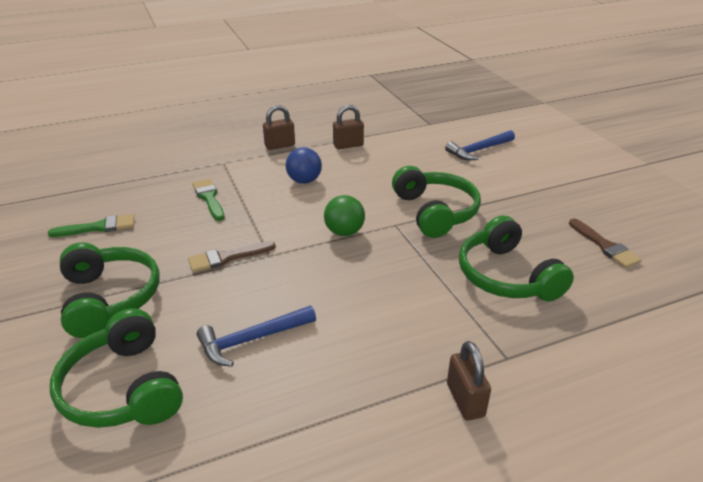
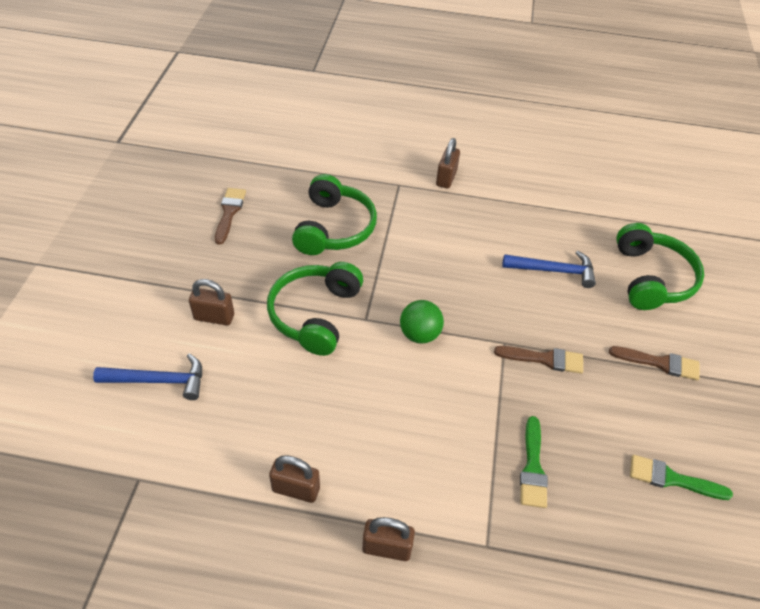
camera: 150 degrees left, 15 degrees up
green headphones [60,242,160,338] -> brown brush [609,346,700,380]
blue ball [286,147,322,184] -> none
none -> brown padlock [189,279,234,325]

